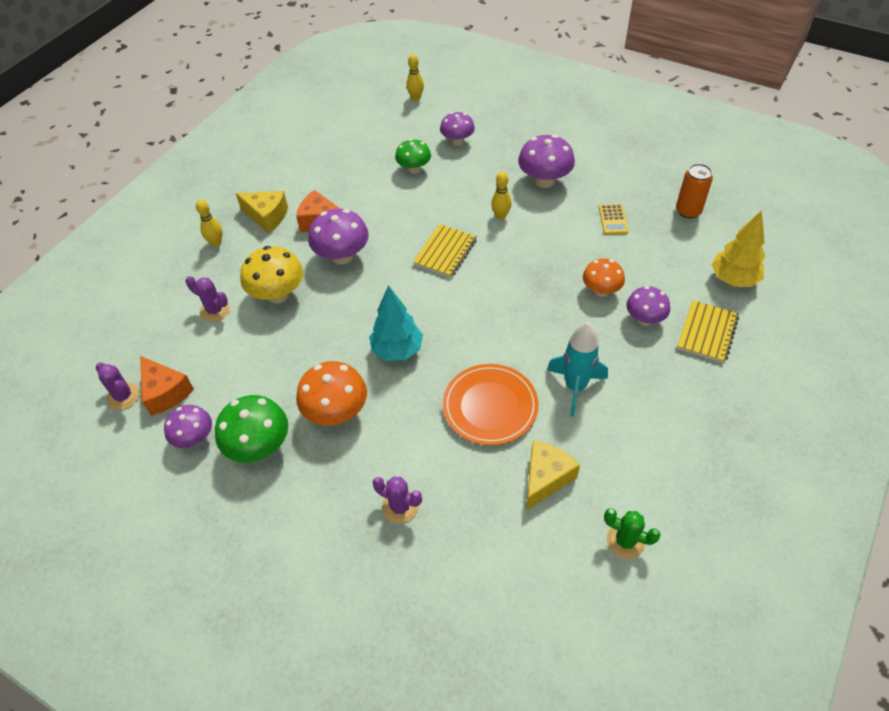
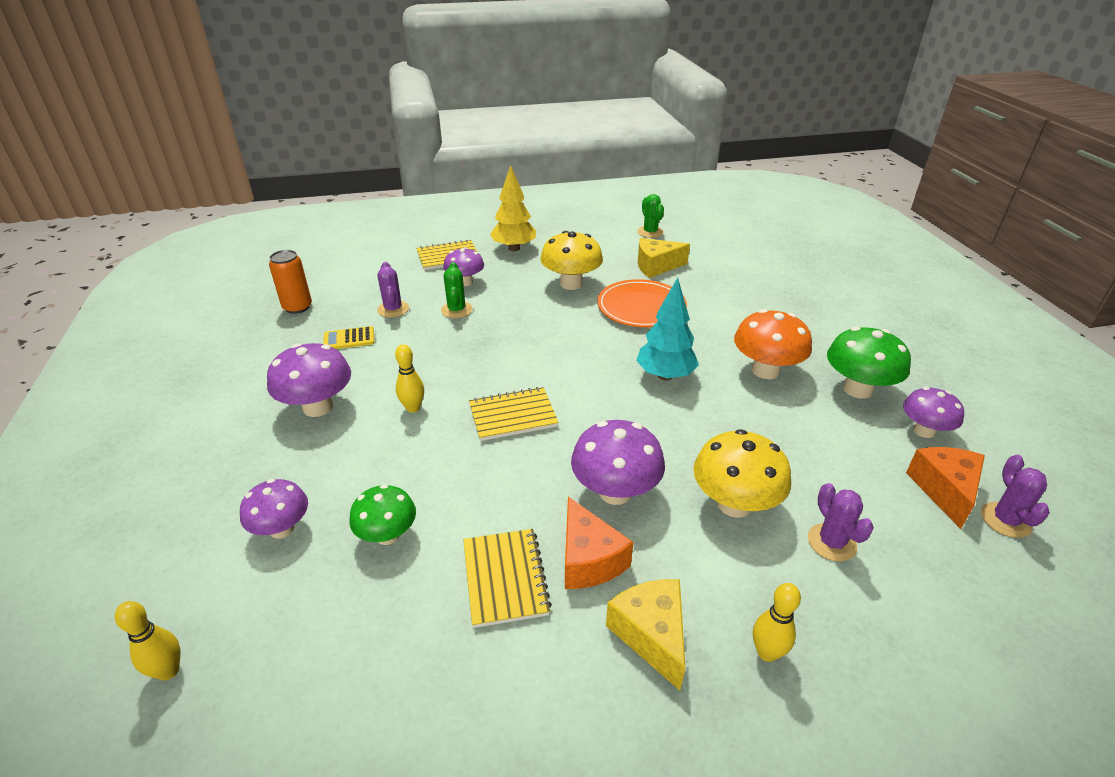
camera: 135 degrees left, 15 degrees down
purple cactus [373,477,422,524] -> purple cactus moved to [377,262,409,318]
turquoise rocket [547,322,608,417] -> yellow mushroom [541,231,603,290]
orange mushroom [583,259,625,297] -> green cactus [441,262,473,318]
yellow calculator [599,204,629,235] -> yellow calculator turned 150 degrees counterclockwise [323,326,374,349]
yellow tree [711,210,765,287] -> yellow tree moved to [490,165,536,251]
none -> yellow notebook [463,529,552,628]

